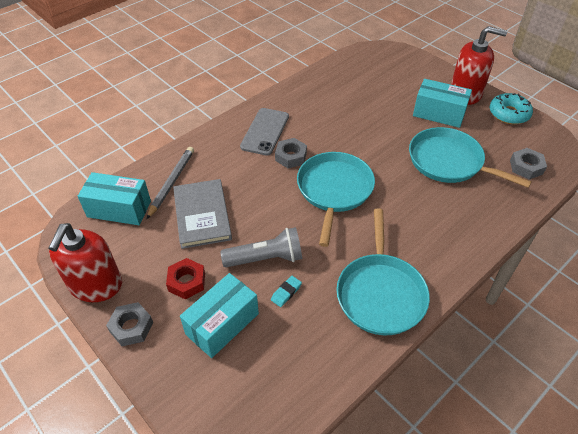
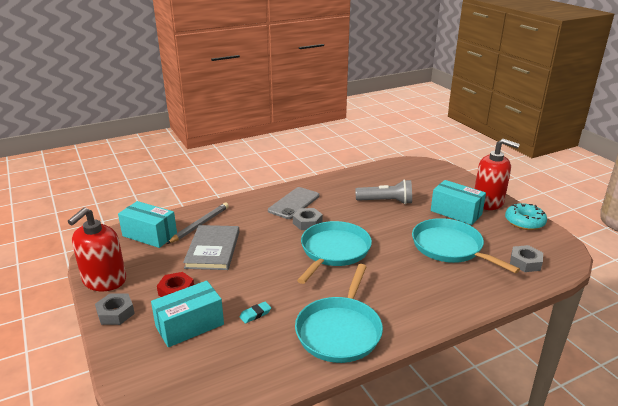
camera: 15 degrees right, 20 degrees down
grey flashlight [220,227,302,267] -> grey flashlight moved to [355,180,412,204]

